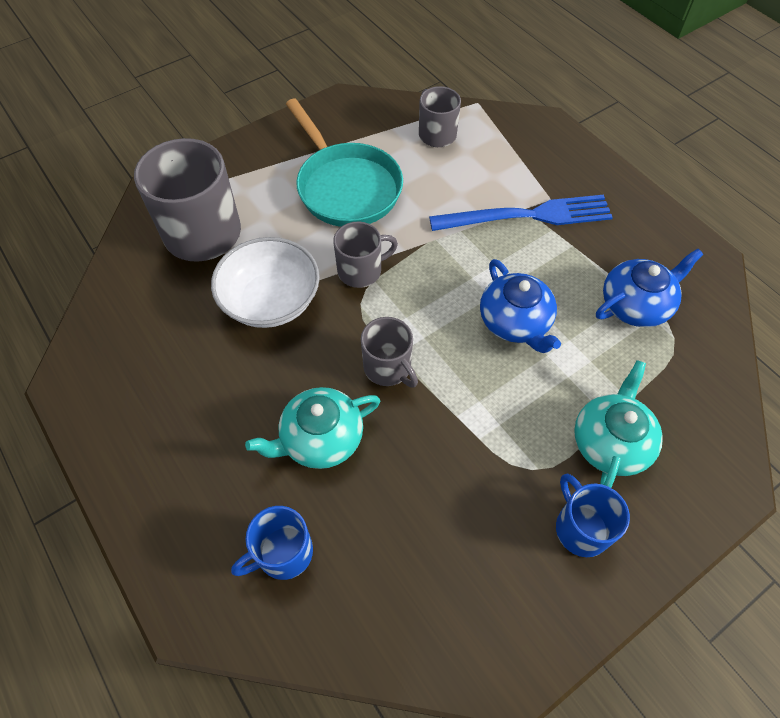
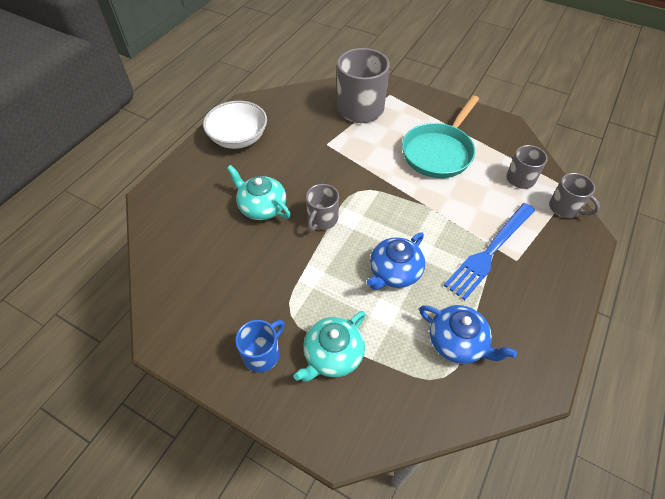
camera: 65 degrees right, 5 degrees down
white bowl [211,237,320,328] -> white bowl moved to [203,101,267,149]
blue mug [231,506,313,580] -> none
grey mug [333,222,398,288] -> grey mug moved to [549,173,600,218]
blue fork [429,195,613,231] -> blue fork turned 75 degrees clockwise [444,203,535,300]
turquoise teapot [574,360,663,488] -> turquoise teapot turned 135 degrees clockwise [294,311,366,381]

